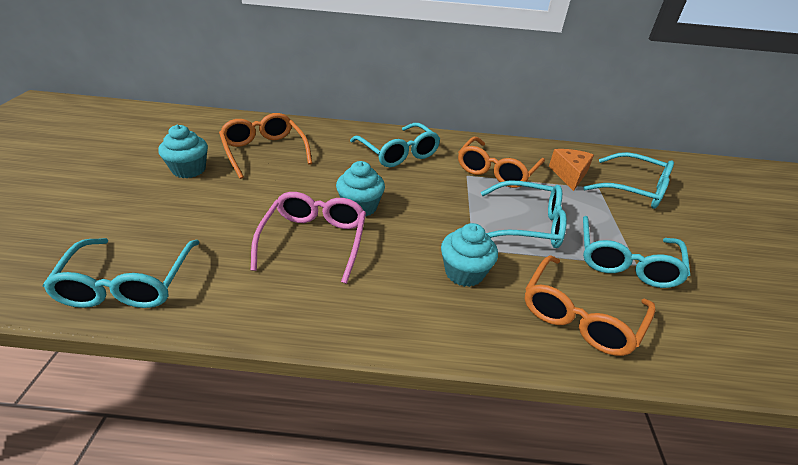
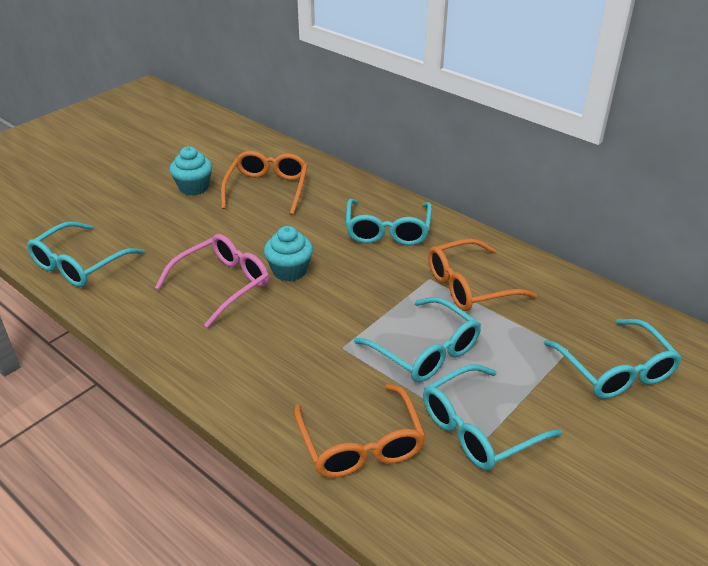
camera: 40 degrees right, 0 degrees up
turquoise cupcake [441,223,498,287] -> none
orange glasses [525,255,656,356] -> orange glasses turned 90 degrees counterclockwise [294,384,426,478]
orange cheese [549,149,594,191] -> none

